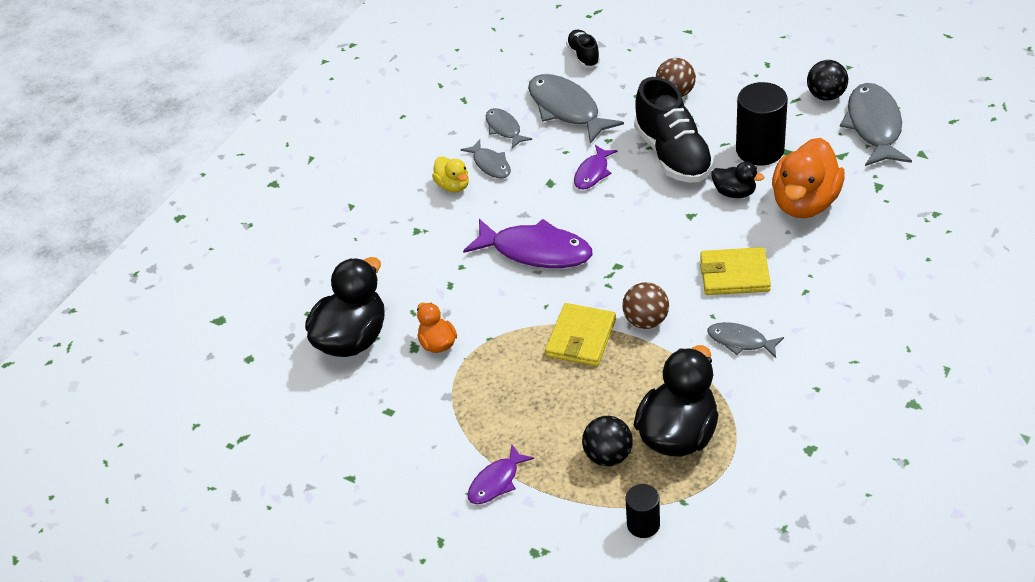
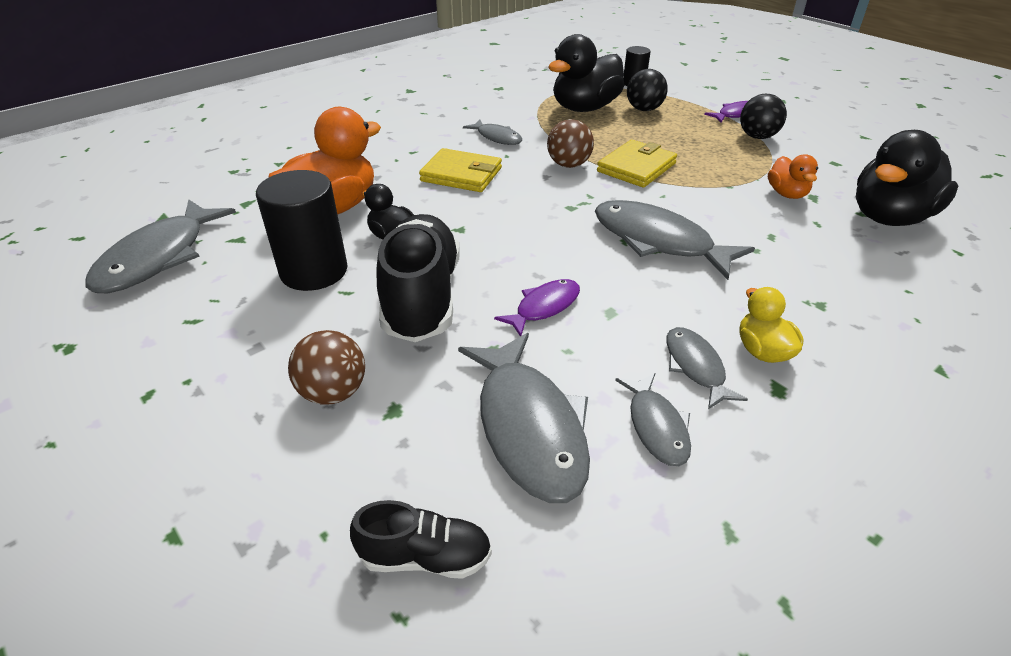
camera: 165 degrees left, 5 degrees down
purple fish [463,219,592,268] -> grey fish [595,200,755,280]
black shoe [566,29,600,67] -> black shoe turned 90 degrees counterclockwise [350,500,492,579]
black ball [807,60,848,101] -> black ball moved to [740,94,787,139]

